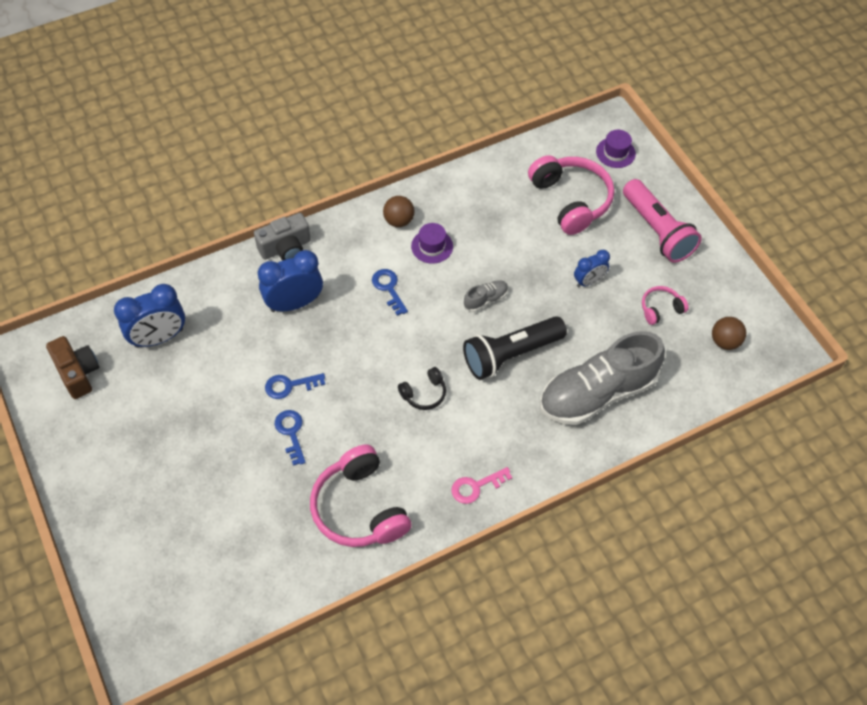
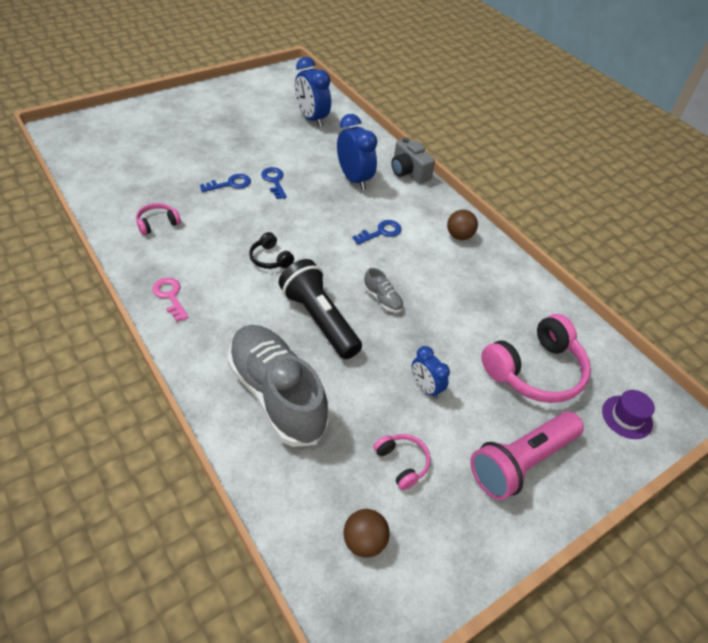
camera: 80 degrees right, 10 degrees down
brown camera [46,336,99,399] -> none
pink headphones [310,444,412,547] -> pink headphones [136,203,181,235], size x0.49
purple hat [411,223,453,264] -> none

